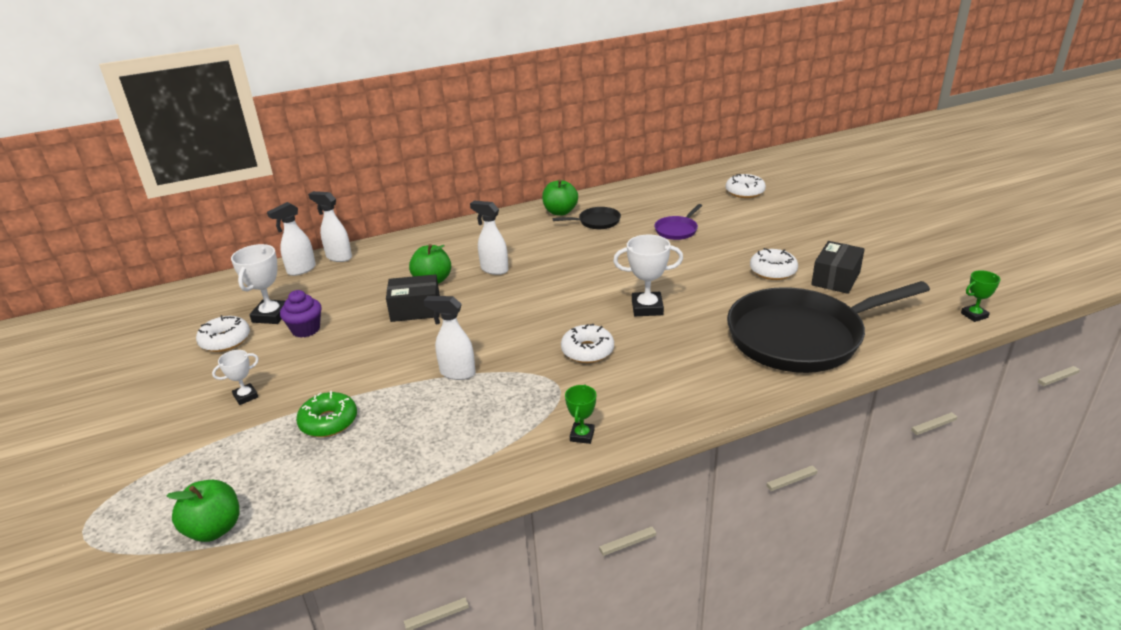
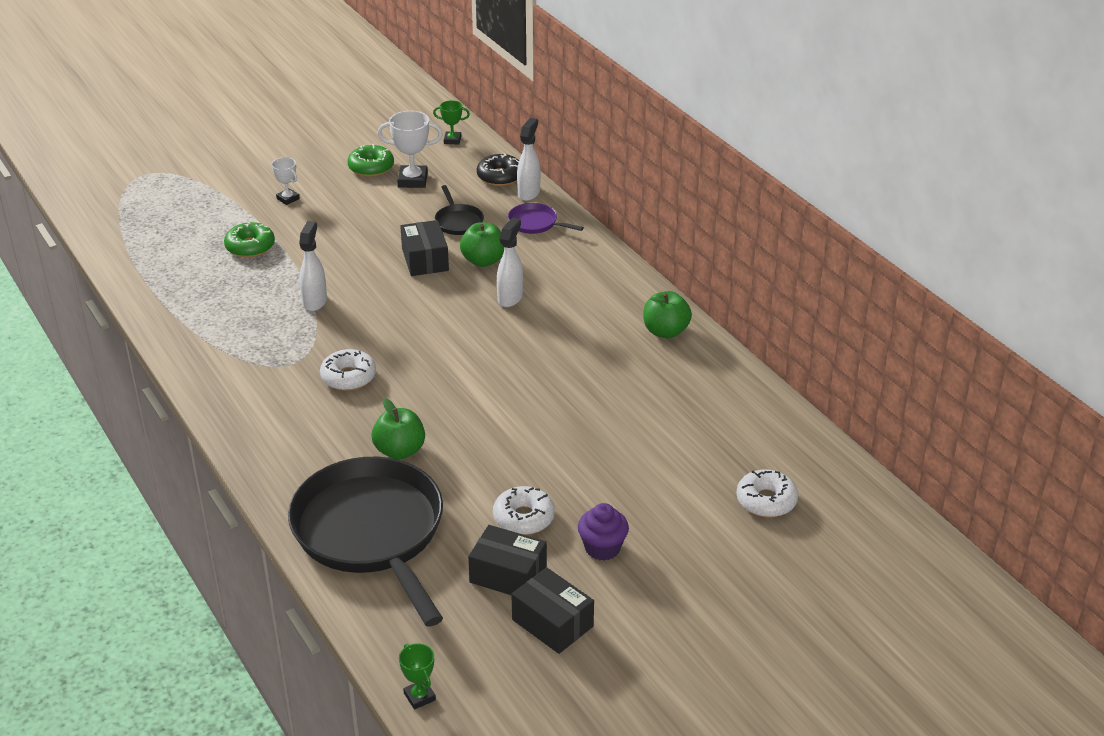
camera: 80 degrees right, 5 degrees up
green apple [167,480,239,542] -> green apple moved to [371,398,425,460]
white donut [196,315,250,352] -> green donut [347,144,394,177]
white spray bottle [267,202,316,276] -> black donut [477,153,519,186]
purple cupcake [280,290,322,338] -> purple cupcake moved to [578,503,629,561]
black pan [552,207,621,229] -> black pan moved to [435,185,484,235]
green trophy [565,384,596,444] -> green trophy moved to [433,100,470,144]
white trophy [613,235,683,316] -> none
purple pan [654,204,702,240] -> purple pan moved to [508,203,584,234]
none -> black box [511,567,594,654]

